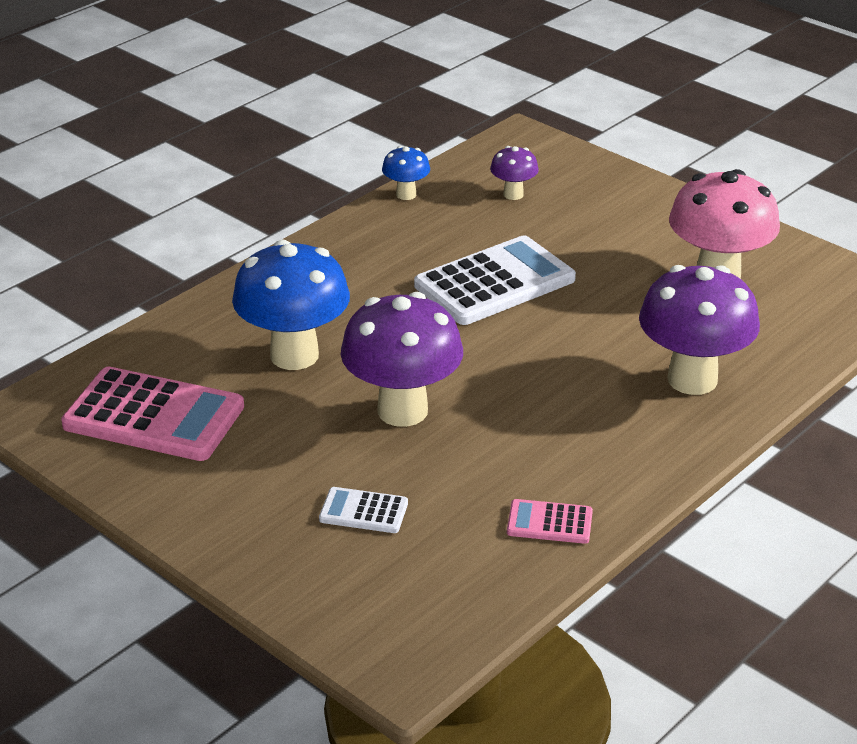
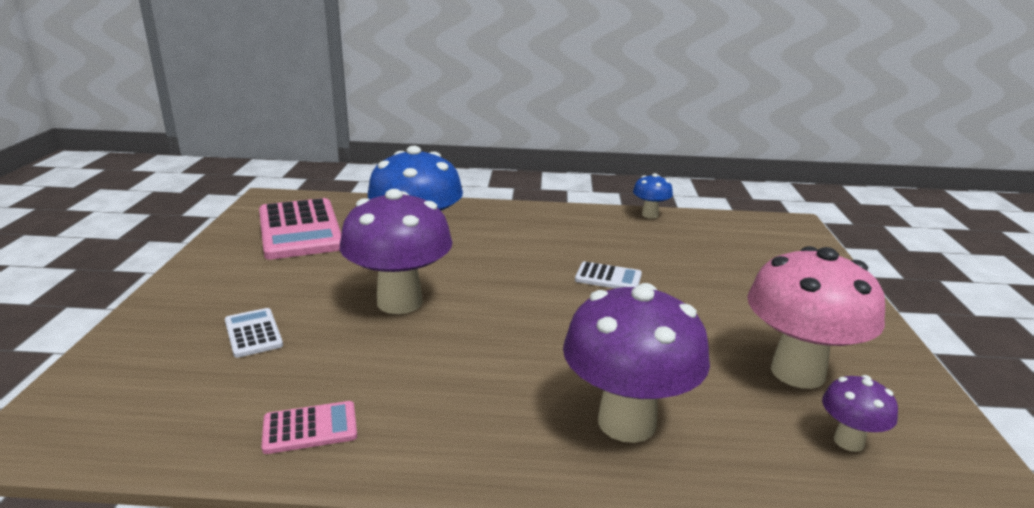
camera: 50 degrees right, 10 degrees down
white calculator [414,235,576,325] -> white calculator [575,261,642,288], size x0.48
purple mushroom [490,146,539,200] -> purple mushroom moved to [822,375,898,452]
pink calculator [507,499,593,544] -> pink calculator turned 105 degrees clockwise [262,401,357,454]

